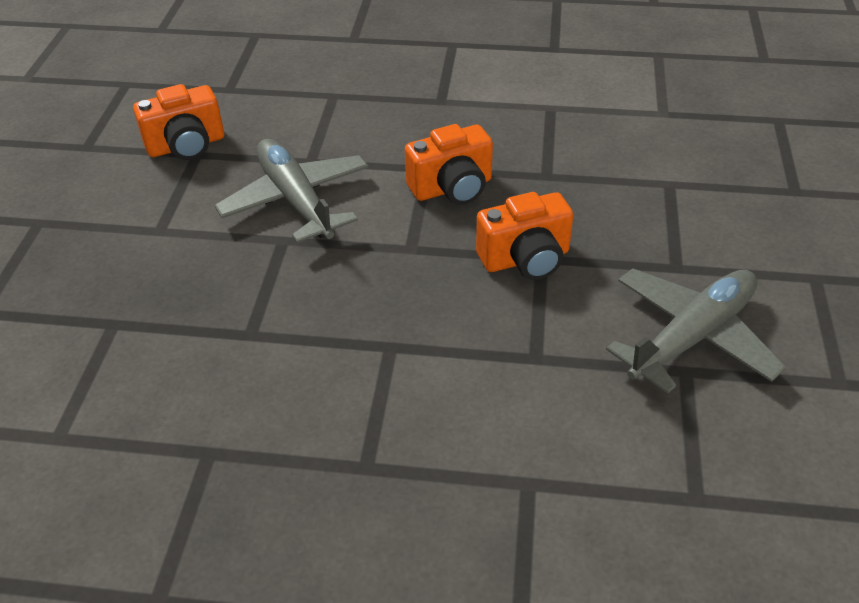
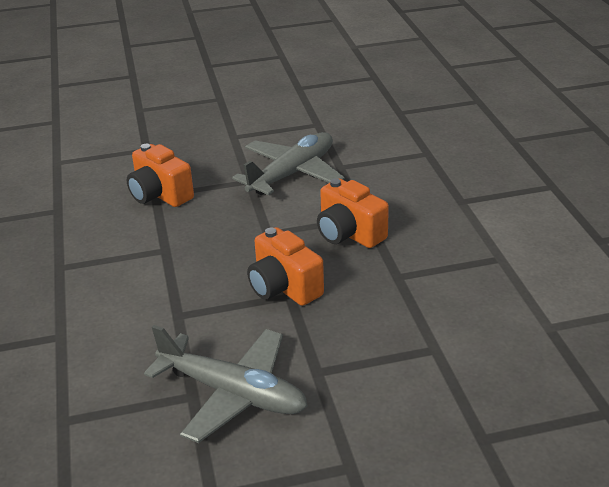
camera: 70 degrees right, 10 degrees down
orange camera [133,84,224,160] -> orange camera moved to [127,144,194,207]

